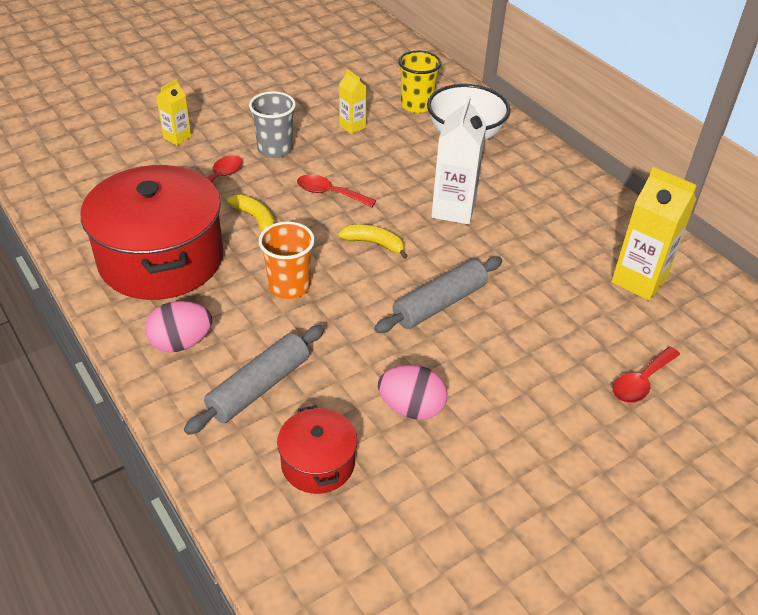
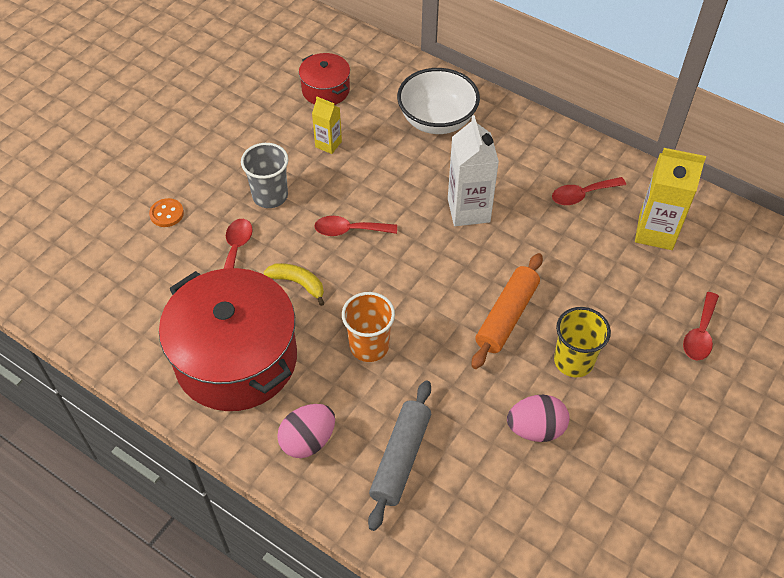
camera: 20 degrees left, 10 degrees up
yellow carton [156,79,191,146] -> orange button [149,198,184,227]
red pot [277,405,357,494] -> red pot moved to [299,53,350,105]
yellow banana [338,224,408,259] -> none
grey rolling pin [374,257,502,333] -> orange rolling pin [472,253,543,369]
yellow cup [398,51,441,113] -> yellow cup moved to [554,307,611,377]
none -> red spoon [552,177,626,205]

